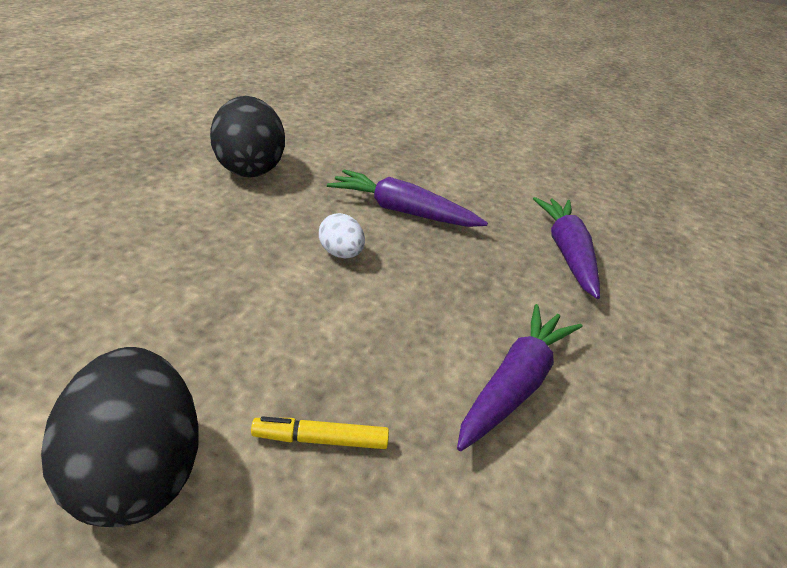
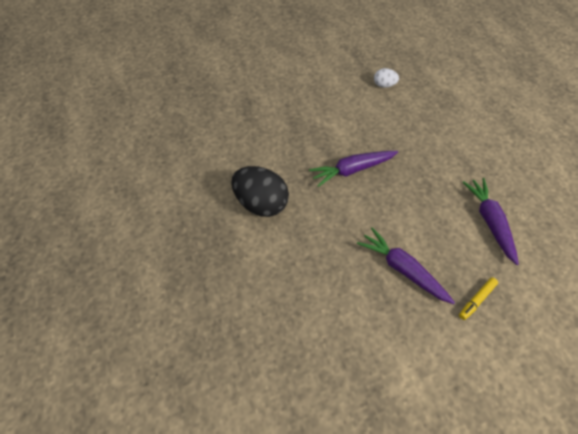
camera: 40 degrees left, 20 degrees up
black egg [41,347,199,527] -> none
white egg [319,213,365,258] -> white egg moved to [374,68,399,88]
purple carrot [533,197,600,299] -> purple carrot moved to [357,228,455,304]

